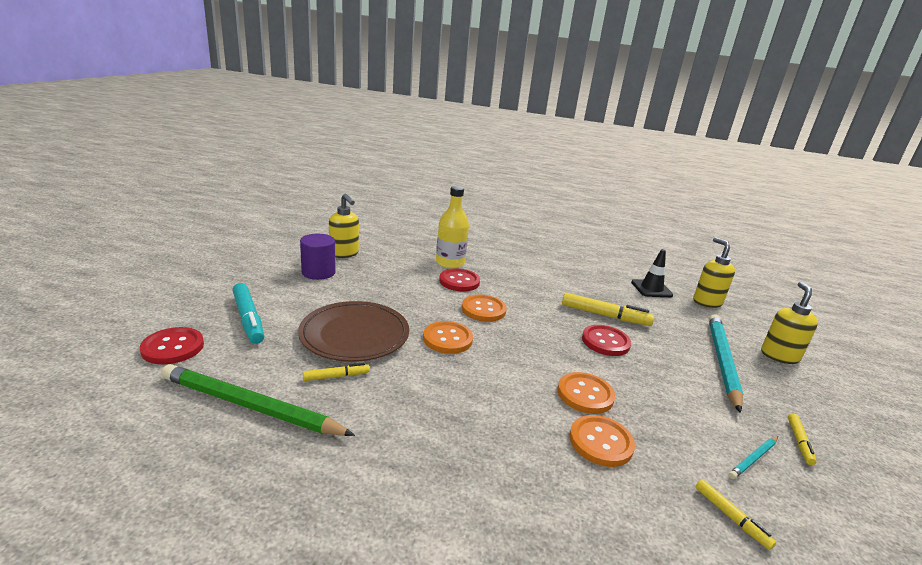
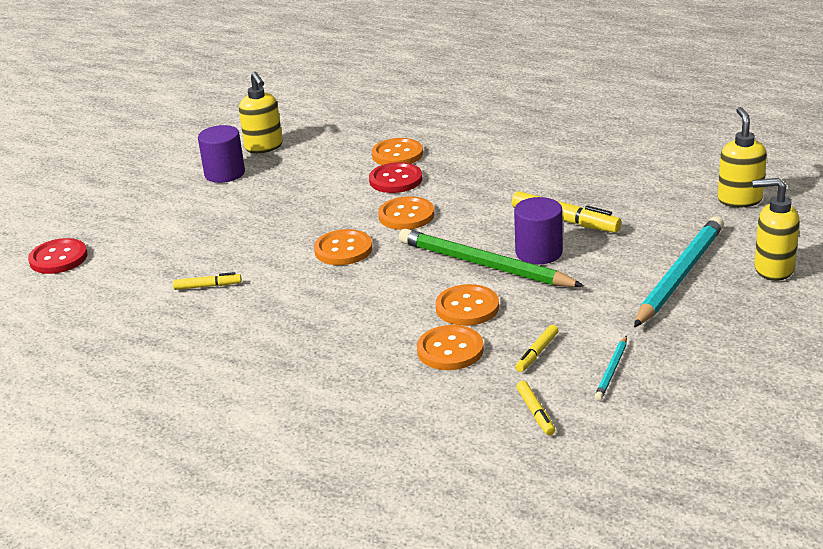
camera: 20 degrees right, 5 degrees up
green pencil [161,364,355,436] -> green pencil moved to [399,229,584,287]
turquoise marker [232,283,264,344] -> none
brown plate [298,301,409,362] -> none
yellow bottle [436,186,469,269] -> orange button [372,138,423,165]
red button [582,325,631,356] -> purple cylinder [514,197,563,264]
black traffic cone [631,249,673,297] -> none
turquoise pencil [728,436,778,479] -> turquoise pencil turned 45 degrees counterclockwise [595,336,627,401]
yellow soap dispenser [761,282,818,364] -> yellow soap dispenser turned 105 degrees counterclockwise [753,178,800,281]
yellow marker [788,413,817,465] -> yellow marker moved to [515,325,559,372]

